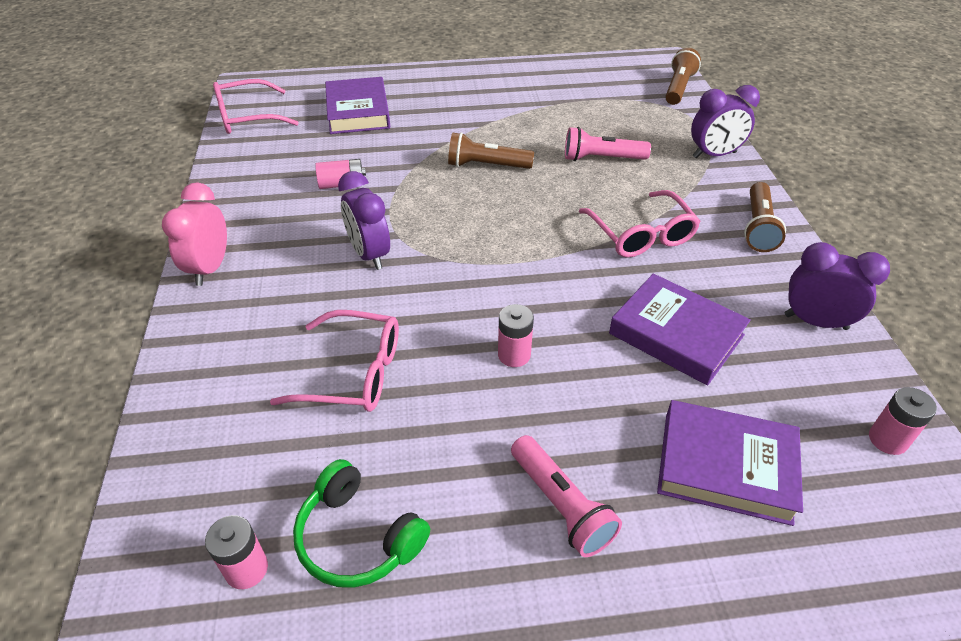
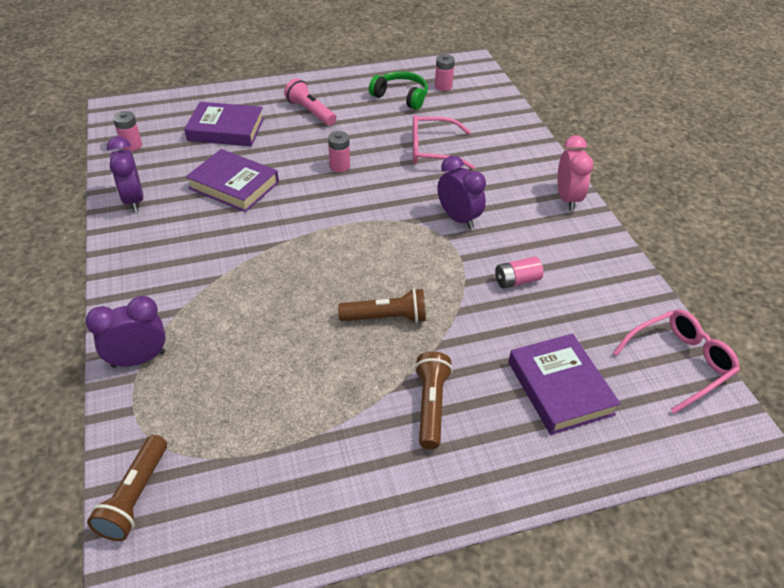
camera: 170 degrees right, 0 degrees up
pink flashlight [565,127,651,161] -> none
pink glasses [579,190,701,257] -> none
brown flashlight [744,182,786,252] -> brown flashlight moved to [415,351,453,449]
purple clock [785,242,890,330] -> purple clock turned 60 degrees clockwise [107,136,143,212]

